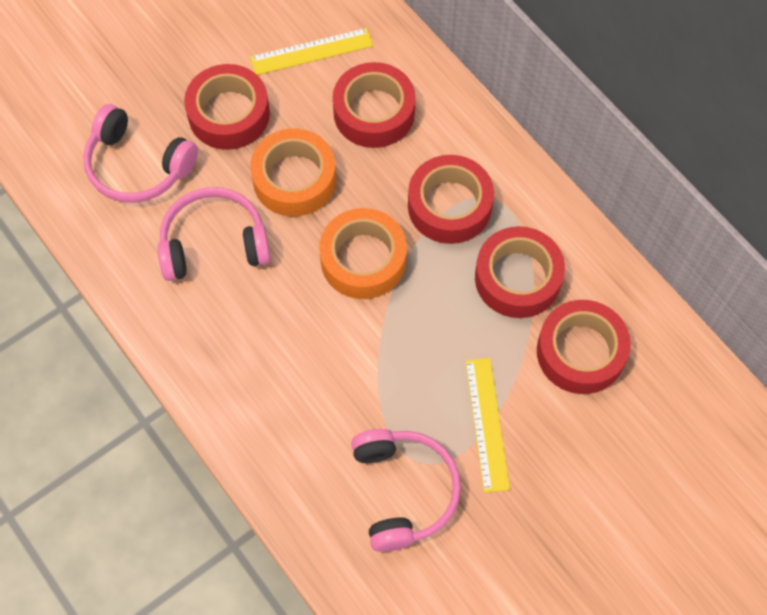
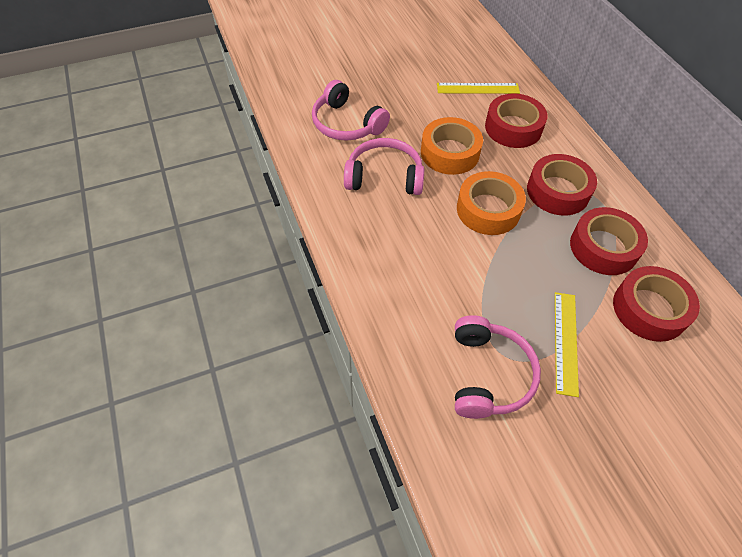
camera: 15 degrees right, 10 degrees down
red tape [184,64,270,150] -> none

